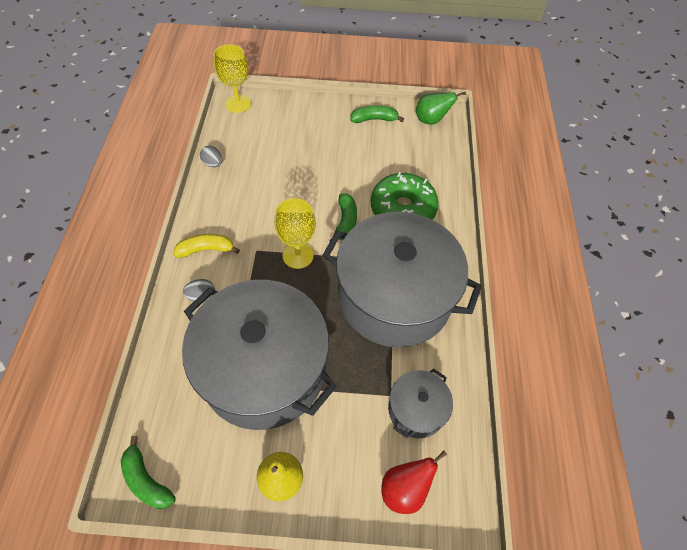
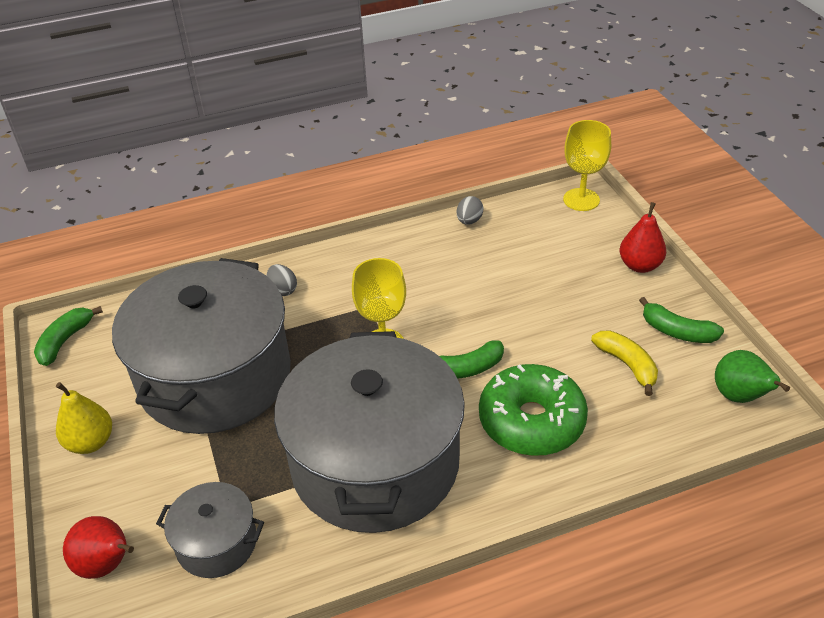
camera: 70 degrees right, 15 degrees down
yellow banana [173,234,240,257] -> yellow banana moved to [591,330,658,396]
green banana [350,105,404,123] -> green banana turned 150 degrees clockwise [639,297,724,343]
none -> red pear [620,202,666,273]

